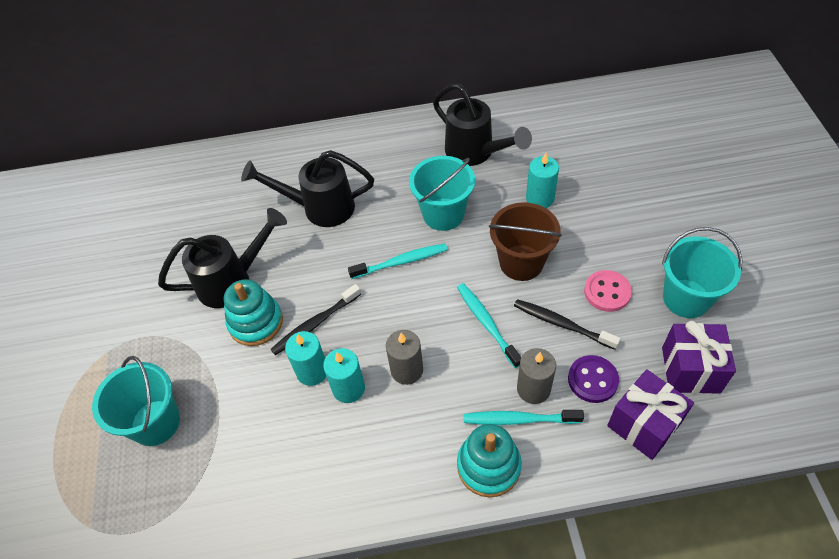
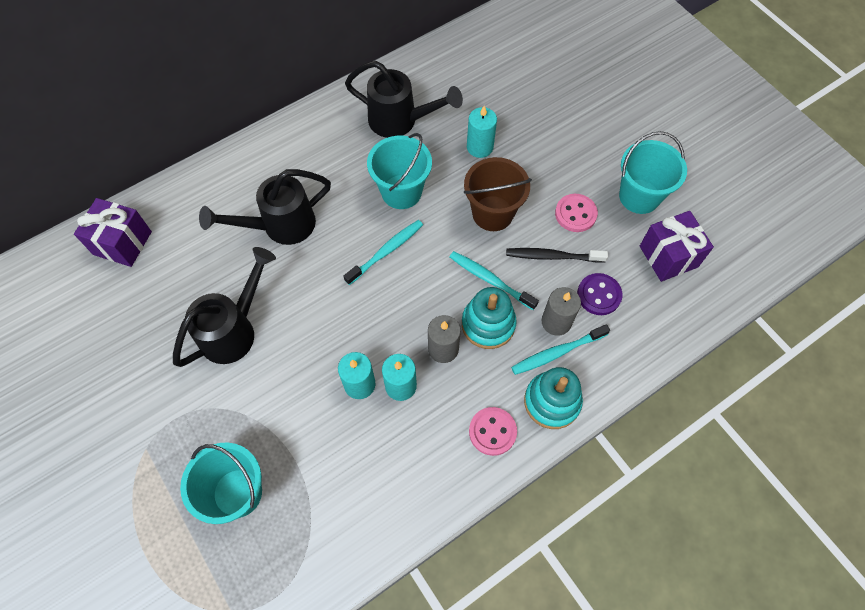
camera: 30 degrees left, 10 degrees up
turquoise stacking toy [224,279,283,346] -> turquoise stacking toy moved to [462,287,517,349]
black toothbrush [270,284,361,355] -> none
purple gift [607,369,694,460] -> purple gift moved to [74,198,152,267]
none -> pink button [469,407,517,456]

